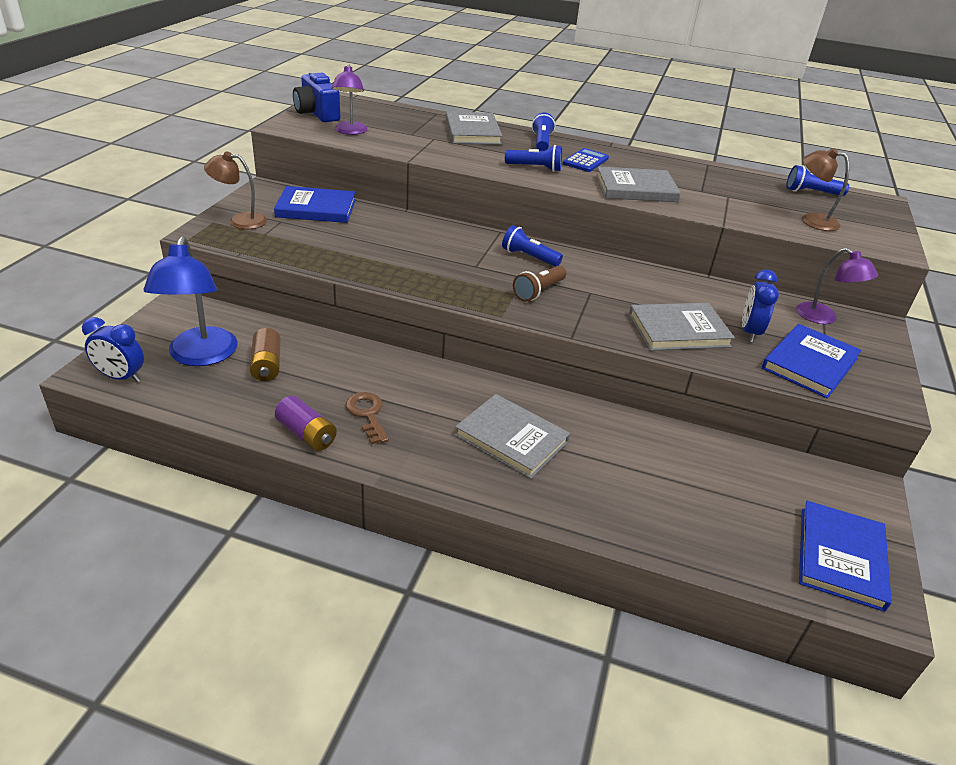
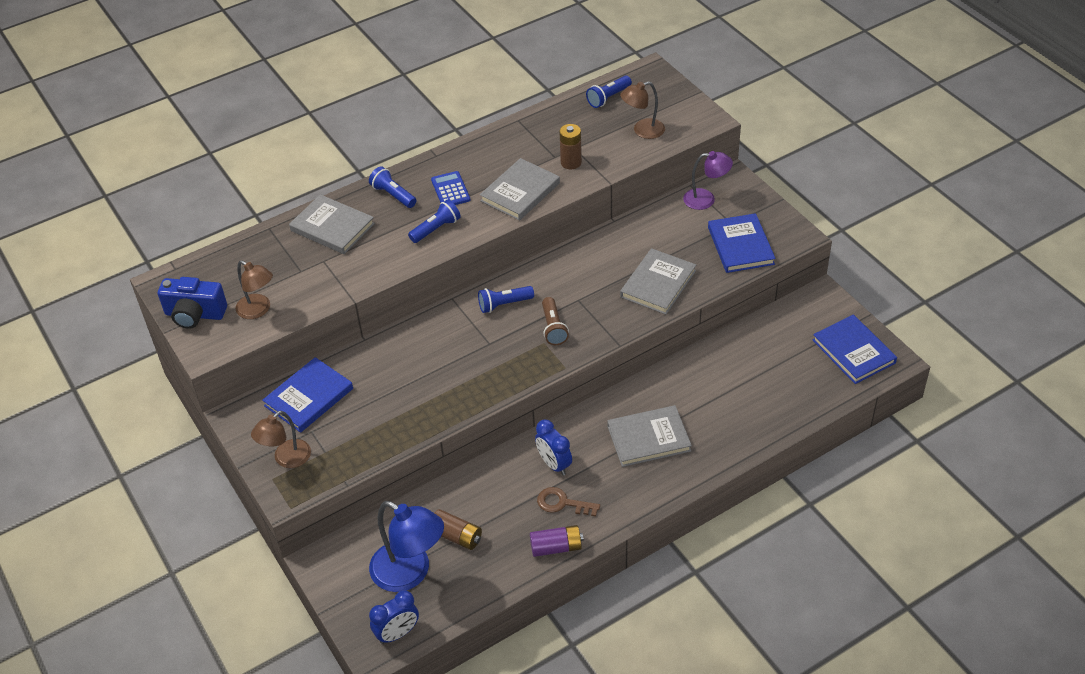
camera: 45 degrees left, 10 degrees up
purple lamp [332,65,368,135] -> brown lamp [235,260,273,319]
blue clock [742,269,779,343] -> blue clock moved to [535,420,572,475]
none -> brown battery [559,124,582,170]

